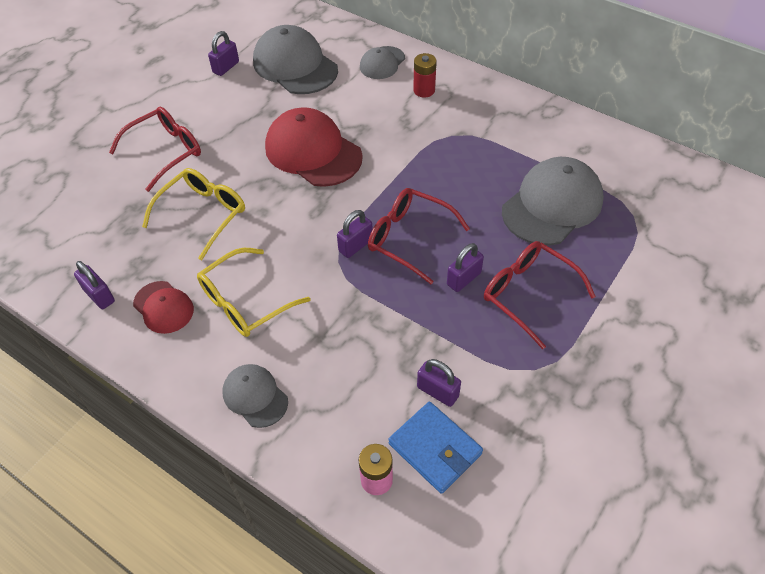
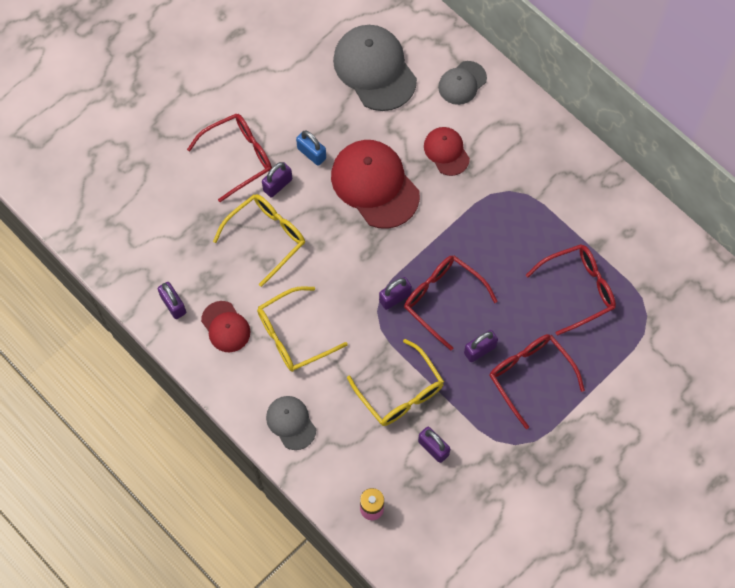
camera: 10 degrees right, 15 degrees up
purple padlock [208,31,239,76] -> purple padlock moved to [262,162,292,197]
blue wallet [388,402,483,494] -> none
red battery [413,53,437,97] -> none
grey cap [502,157,604,246] -> red glasses [526,244,616,336]
none -> blue padlock [296,131,326,166]
none -> yellow glasses [347,339,444,426]
none -> red cap [424,127,470,176]

